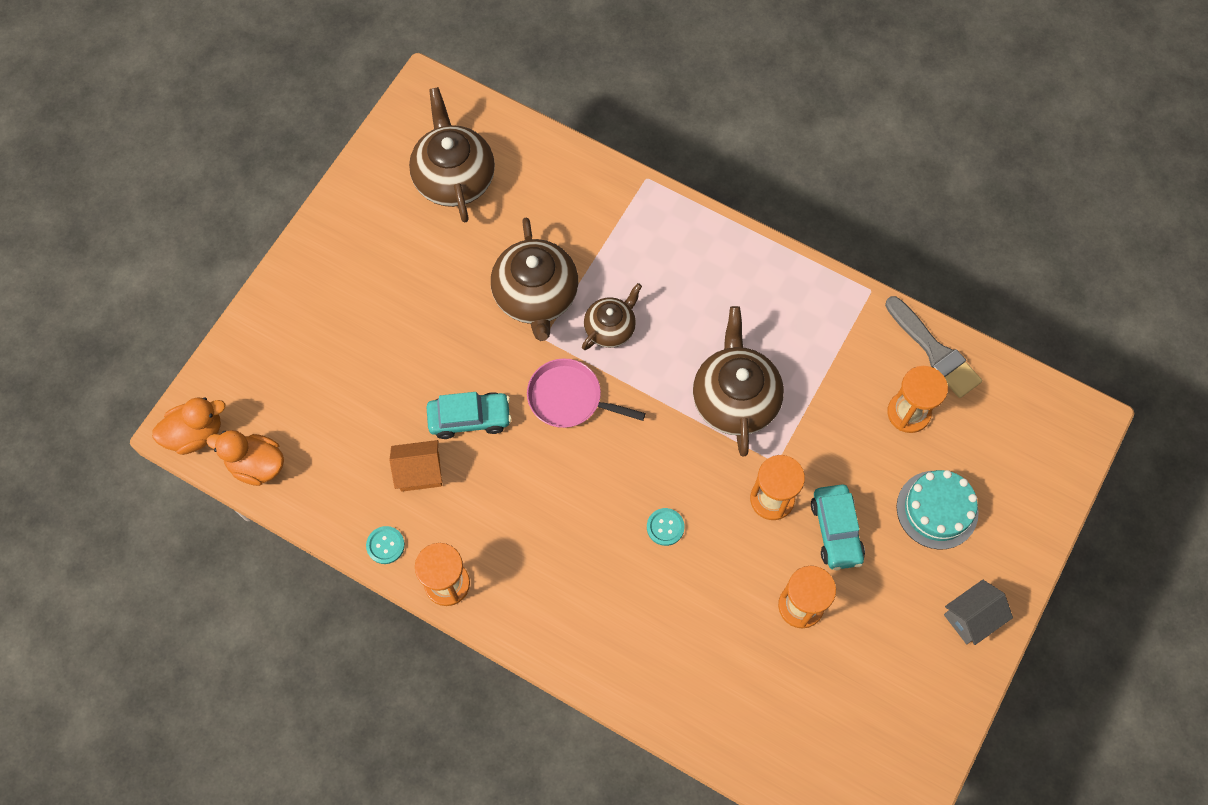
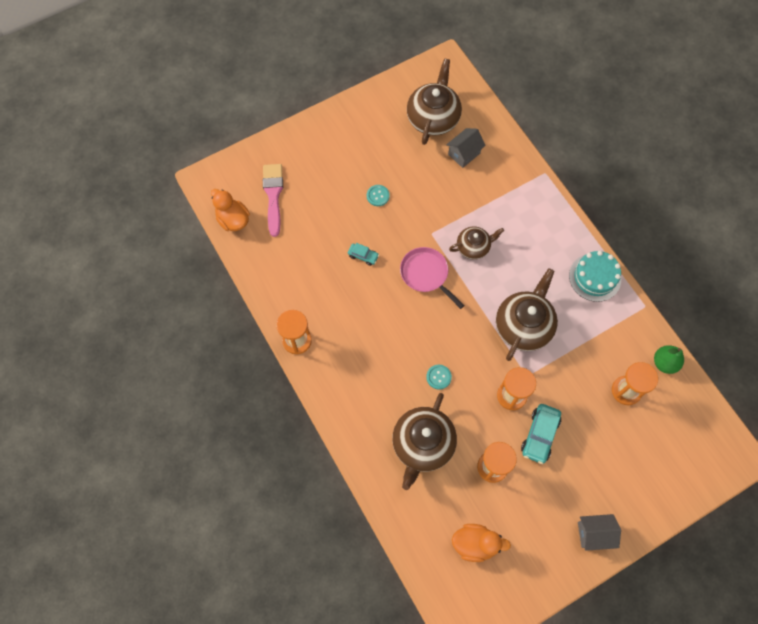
camera: 30 degrees right, 0 degrees up
orange duck [152,397,225,455] -> orange duck moved to [452,524,511,562]
turquoise button [366,526,405,564] -> turquoise button moved to [367,185,390,206]
orange house [389,440,442,492] -> none
turquoise car [426,392,512,439] -> turquoise car [348,243,379,266], size x0.57
brown teapot [491,217,578,341] -> brown teapot moved to [392,393,457,490]
grey brush [885,296,982,398] -> green pear [654,345,684,374]
turquoise cake [897,470,979,549] -> turquoise cake moved to [569,251,621,302]
none -> pink brush [263,164,283,237]
none -> grey house [446,128,486,168]

